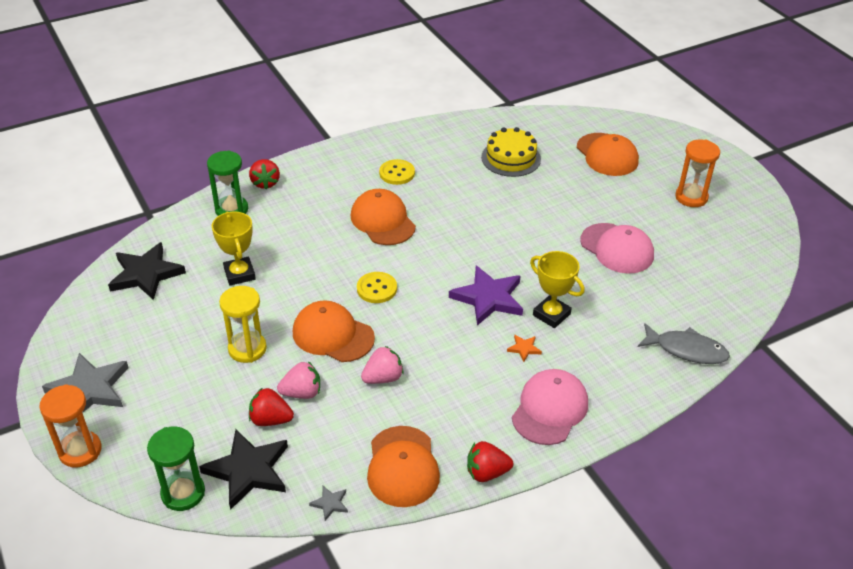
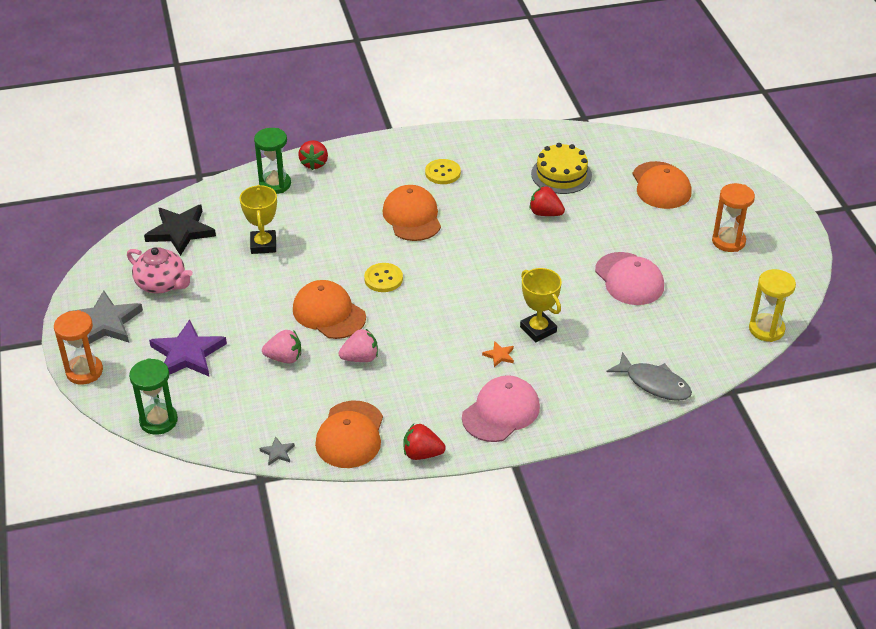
camera: 15 degrees right, 0 degrees up
black star [199,429,288,510] -> none
yellow hourglass [219,286,267,363] -> yellow hourglass moved to [749,269,796,342]
red strawberry [249,388,294,426] -> red strawberry moved to [529,186,565,216]
purple star [449,266,523,326] -> purple star moved to [149,319,227,376]
none -> pink teapot [127,247,193,293]

